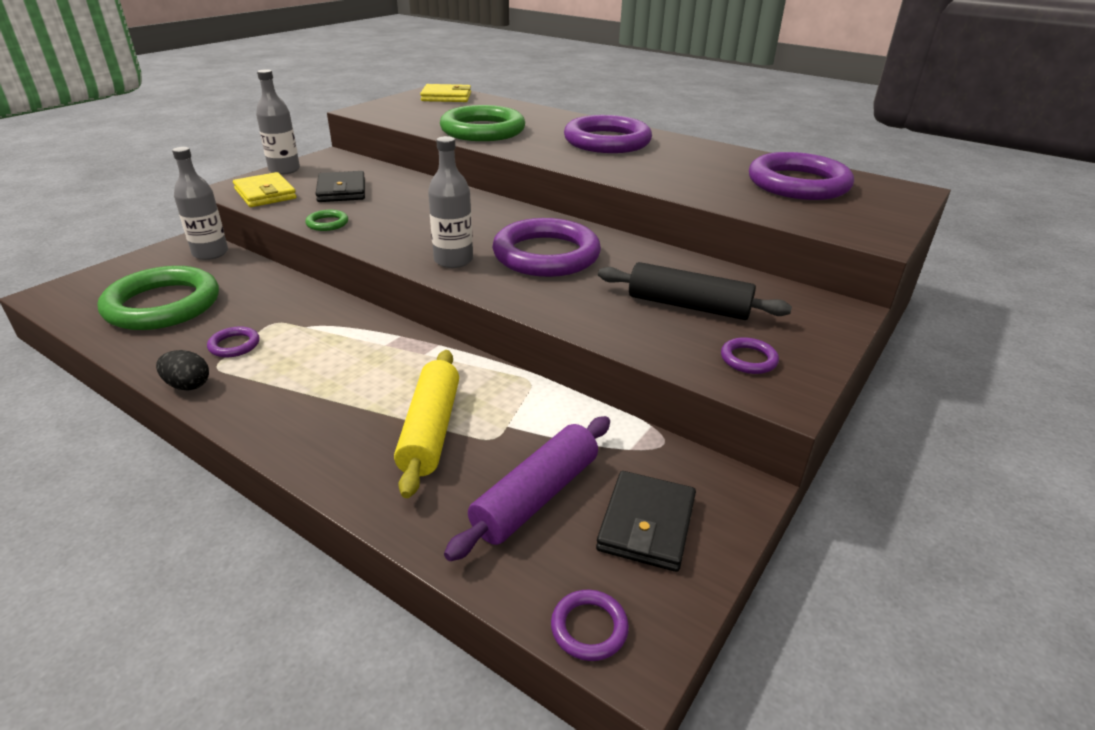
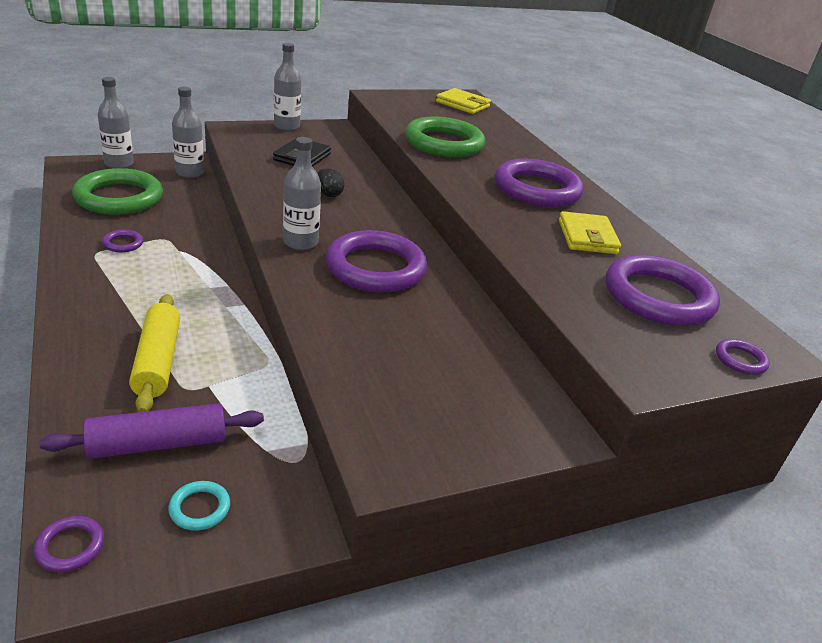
camera: 30 degrees right, 0 degrees up
black egg [156,350,209,391] -> black egg moved to [318,168,344,197]
yellow wallet [233,172,297,207] -> yellow wallet moved to [559,211,621,254]
green ring [305,210,348,231] -> none
yellow rolling pin [394,350,459,498] -> yellow rolling pin turned 45 degrees counterclockwise [129,294,180,412]
black wallet [596,471,696,572] -> turquoise ring [168,481,230,531]
black rolling pin [598,262,792,320] -> none
purple ring [721,337,779,374] -> purple ring moved to [716,339,770,375]
none -> grey bottle [98,77,134,169]

